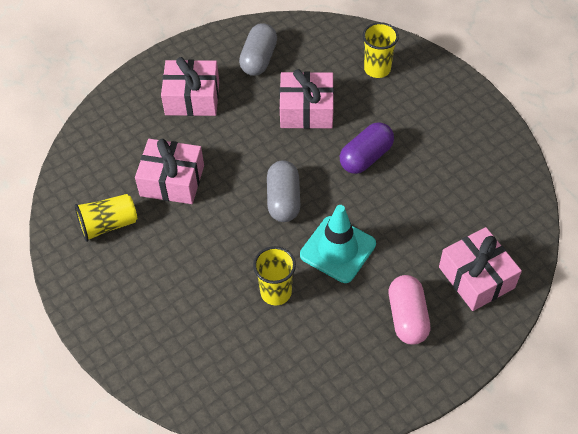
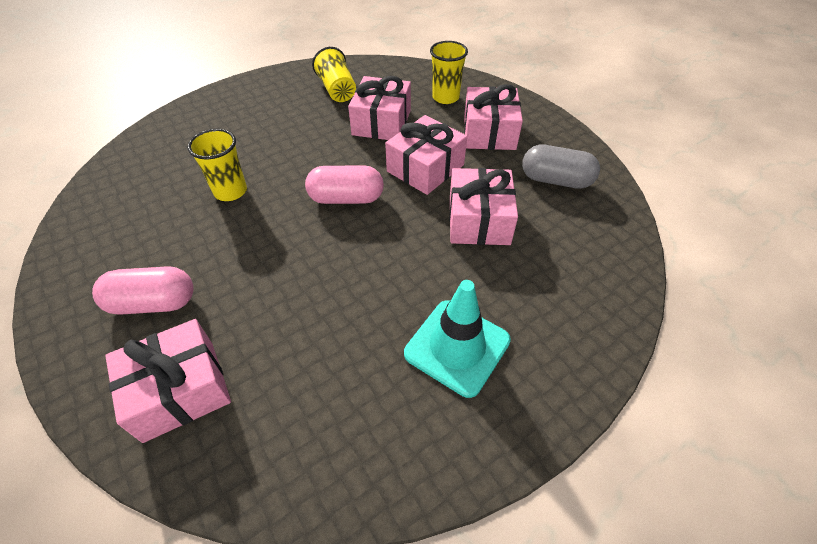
camera: 90 degrees right, 5 degrees down
grey capsule [267,160,300,222] -> pink capsule [305,165,384,204]
turquoise traffic cone [300,205,376,283] -> turquoise traffic cone moved to [404,280,511,398]
purple capsule [340,122,394,174] -> none
yellow cup [363,22,399,78] -> yellow cup moved to [430,41,468,104]
none -> pink gift [385,115,467,195]

